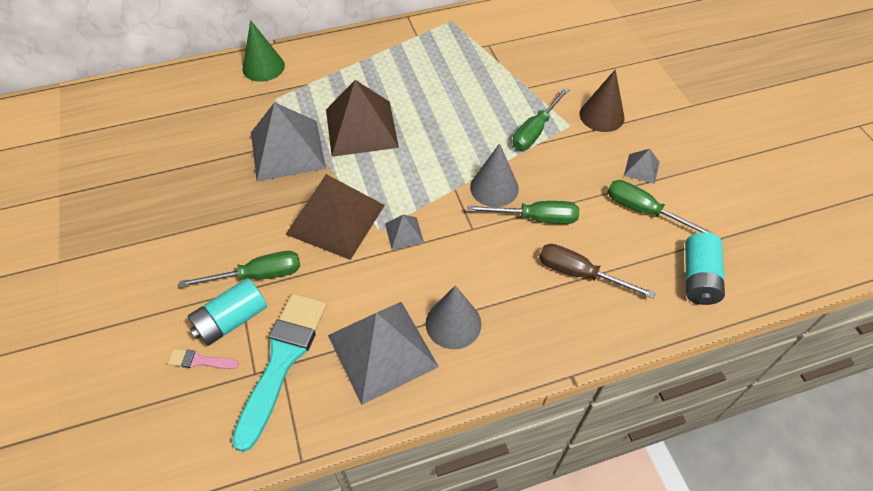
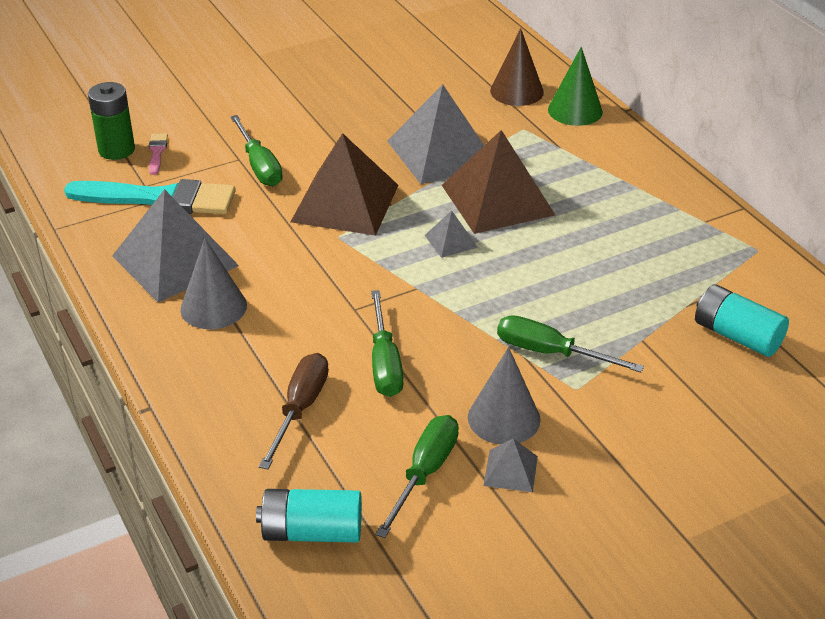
camera: 80 degrees right, 15 degrees down
turquoise battery [188,278,267,346] -> turquoise battery moved to [695,284,789,357]
grey pyramid [385,214,424,250] -> grey pyramid moved to [425,211,478,258]
grey cone [470,143,519,207] -> grey cone moved to [468,347,541,445]
brown cone [580,69,624,132] -> brown cone moved to [490,28,544,106]
none -> green battery [88,82,135,160]

